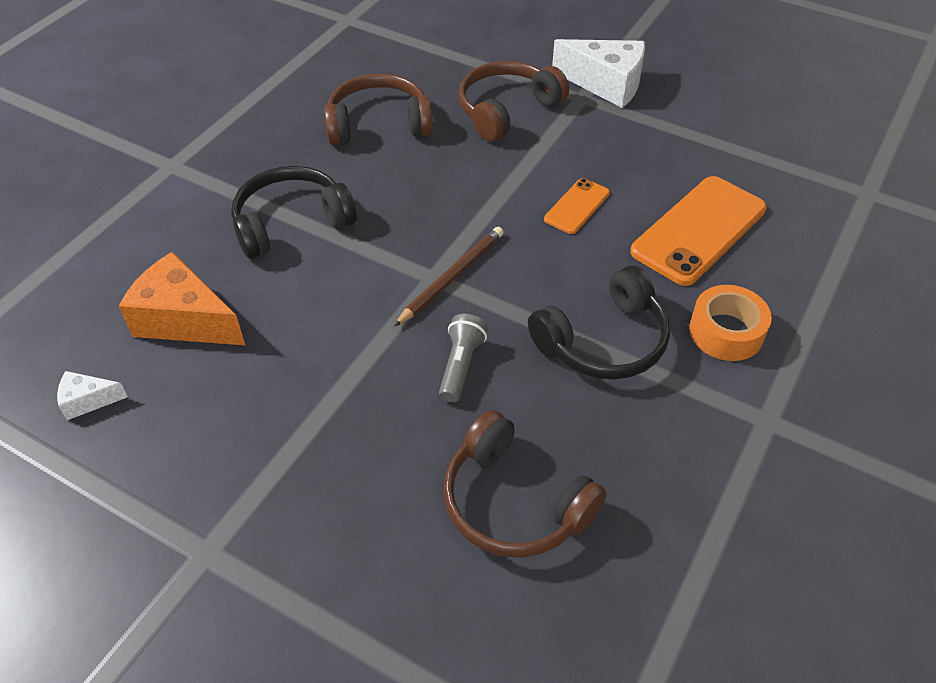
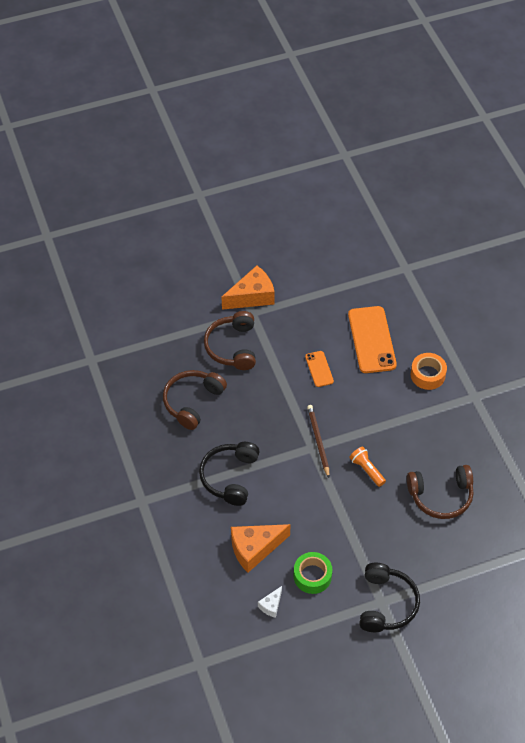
camera: 50 degrees left, 5 degrees up
grey flashlight [439,314,488,402] -> orange flashlight [349,447,386,487]
black headphones [528,266,670,380] -> black headphones moved to [359,562,420,632]
white cheese [552,39,645,108] -> orange cheese [222,265,275,310]
none -> green tape [294,552,332,594]

